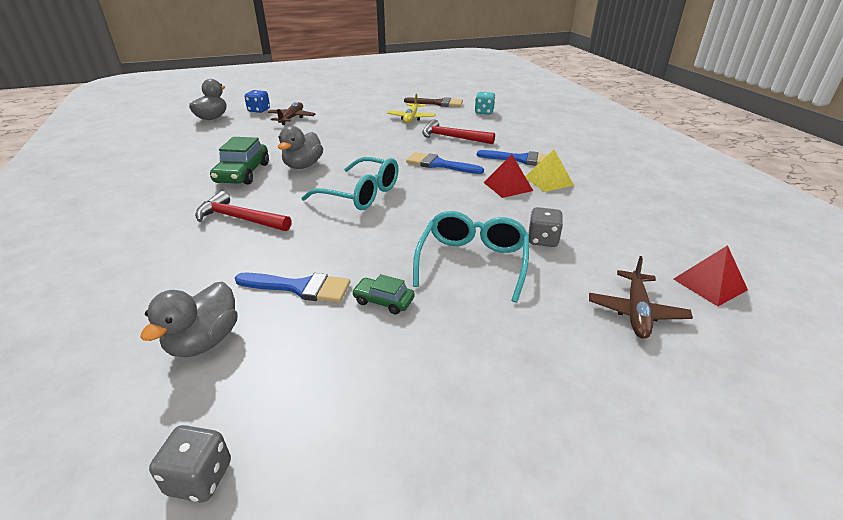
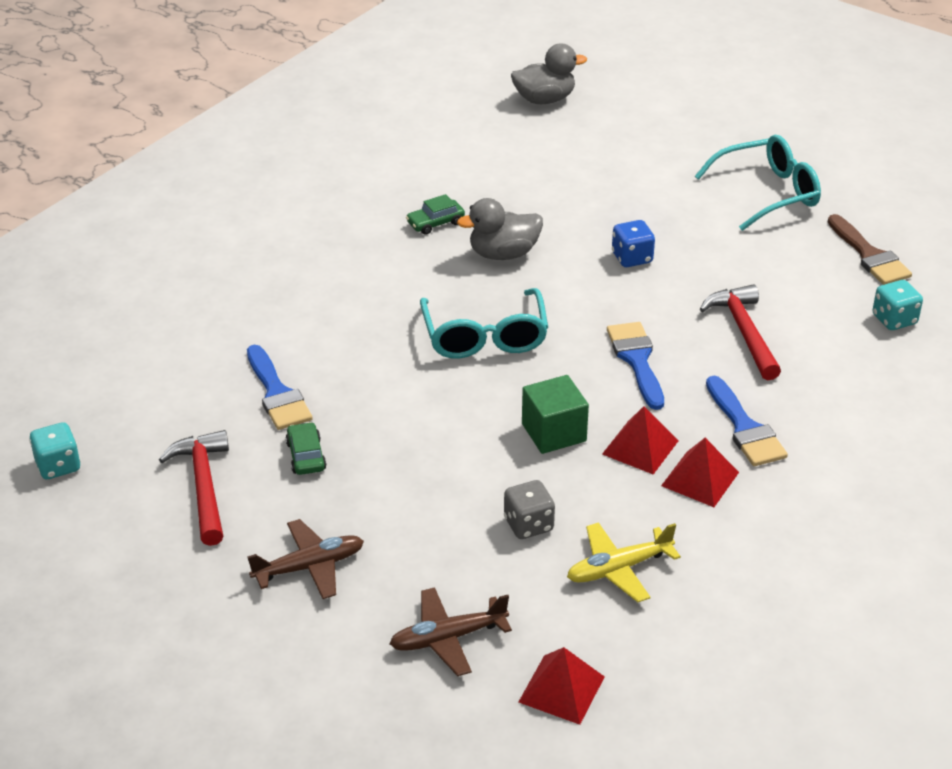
camera: 55 degrees right, 5 degrees up
grey duck [140,281,238,357] -> none
grey dice [149,425,231,502] -> turquoise dice [29,422,81,479]
red hammer [195,191,291,231] -> red hammer moved to [159,430,229,546]
green car [210,137,269,184] -> green car [406,194,465,235], size x0.55
blue dice [244,90,270,113] -> blue dice moved to [612,220,655,267]
brown plane [268,102,316,125] -> brown plane moved to [247,519,364,599]
yellow plane [387,94,436,123] -> yellow plane moved to [567,522,681,602]
turquoise glasses [413,211,529,303] -> turquoise glasses moved to [695,135,821,231]
yellow pyramid [525,149,574,192] -> red pyramid [661,438,739,507]
none -> green cube [522,375,589,454]

